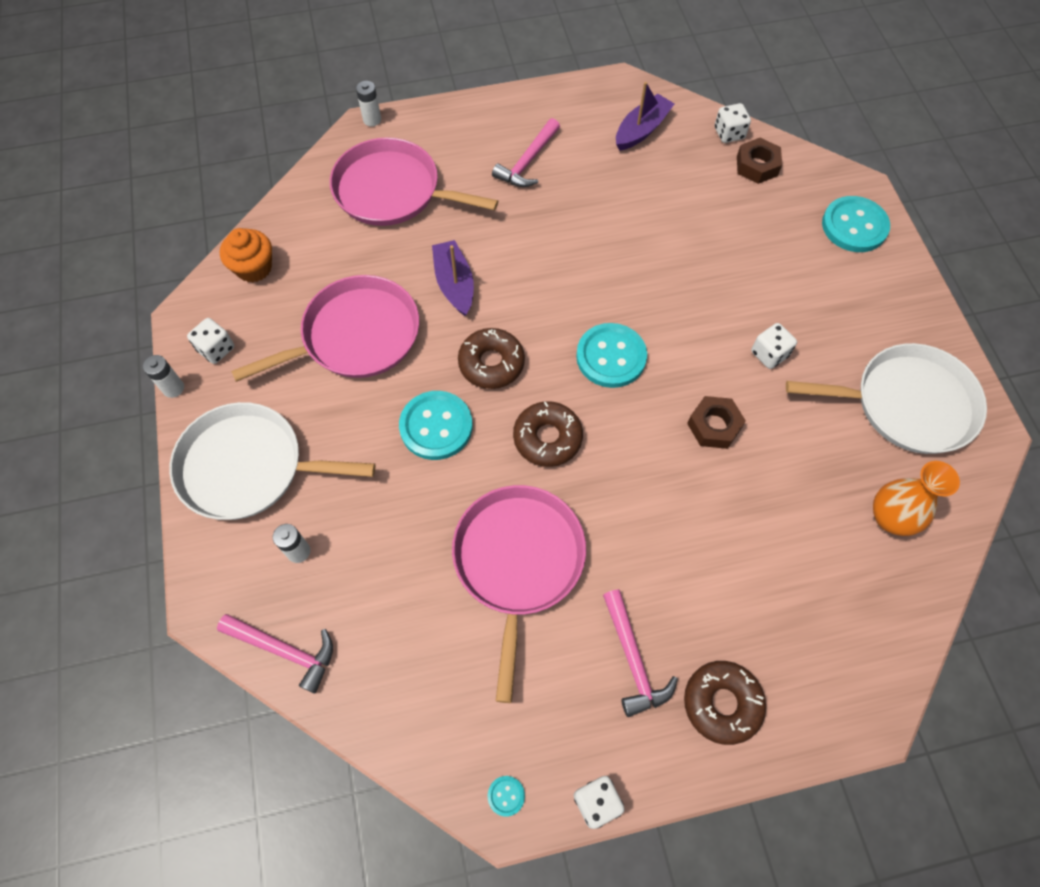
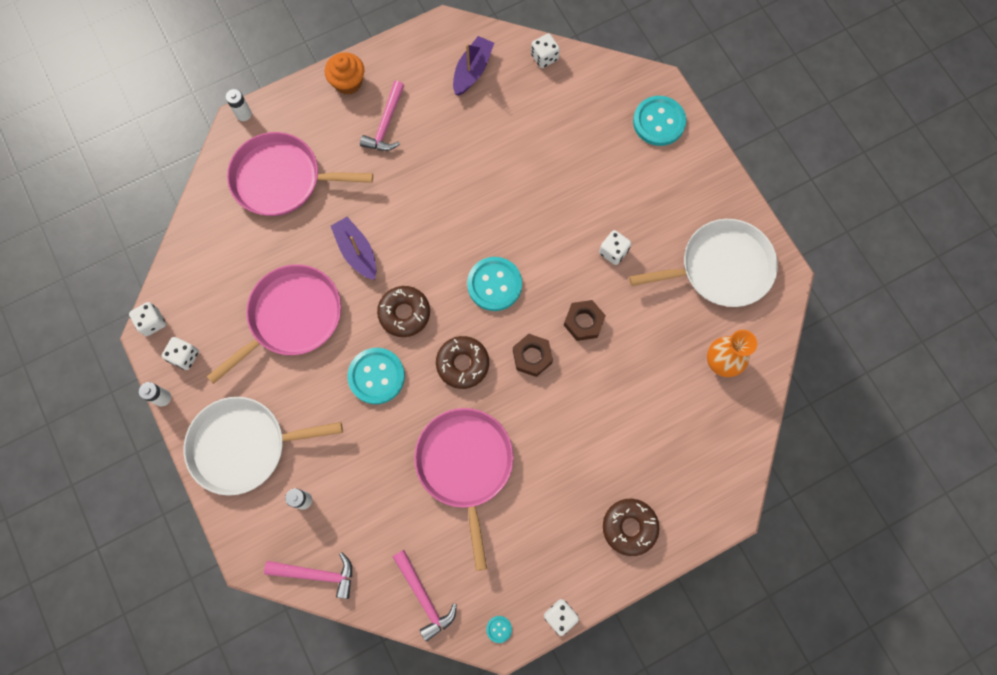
camera: 15 degrees left, 10 degrees up
orange cupcake [220,228,272,283] -> orange cupcake moved to [325,52,364,95]
pink hammer [603,589,678,717] -> pink hammer moved to [393,550,457,642]
brown nut [737,138,782,184] -> brown nut moved to [513,334,553,377]
none -> white dice [129,302,166,336]

